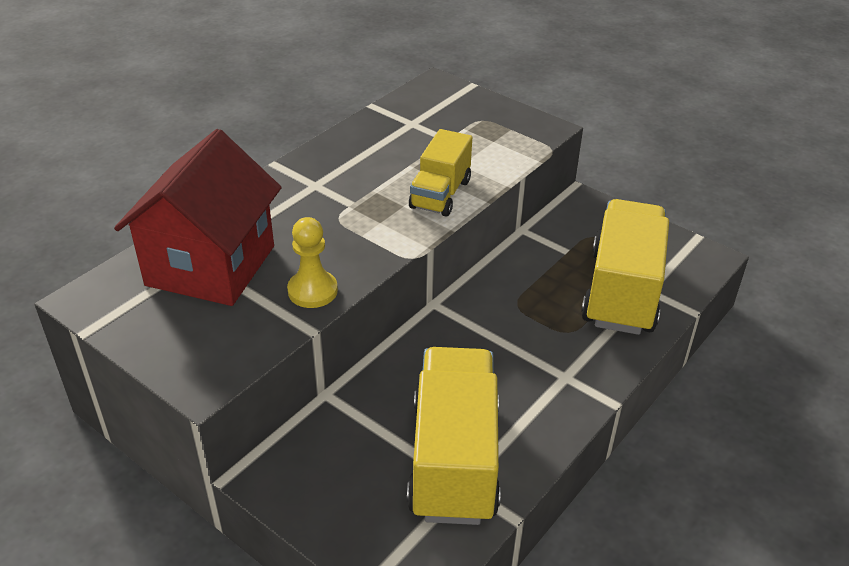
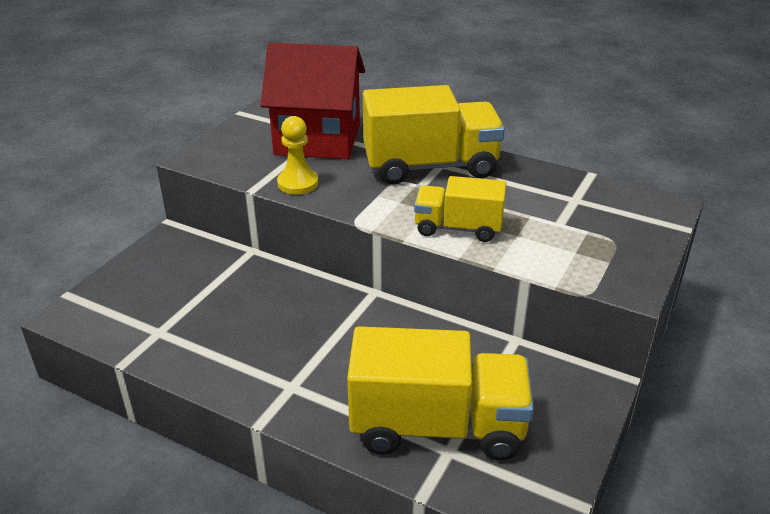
camera: 80 degrees right, 5 degrees down
yellow truck [407,347,501,525] -> yellow truck moved to [363,85,505,185]

